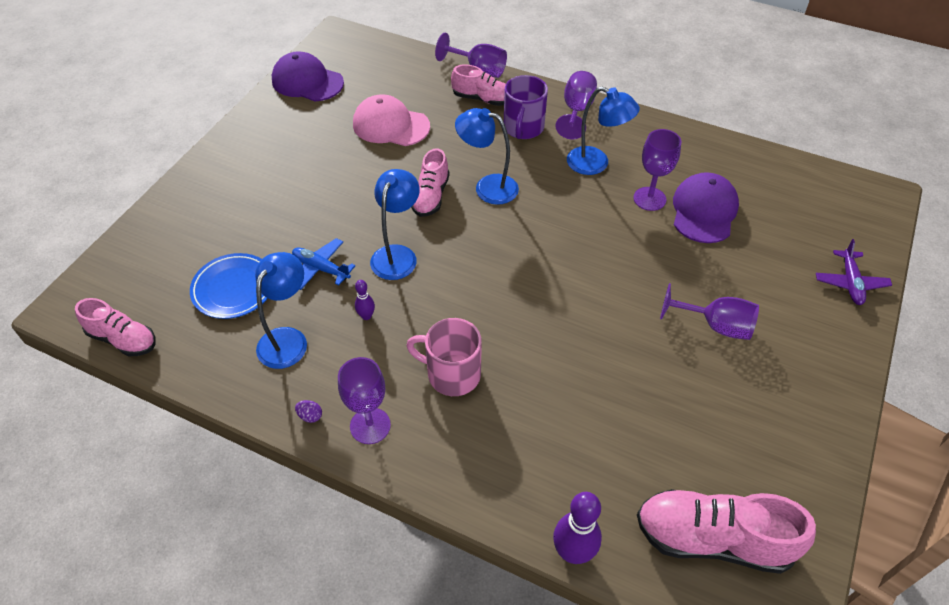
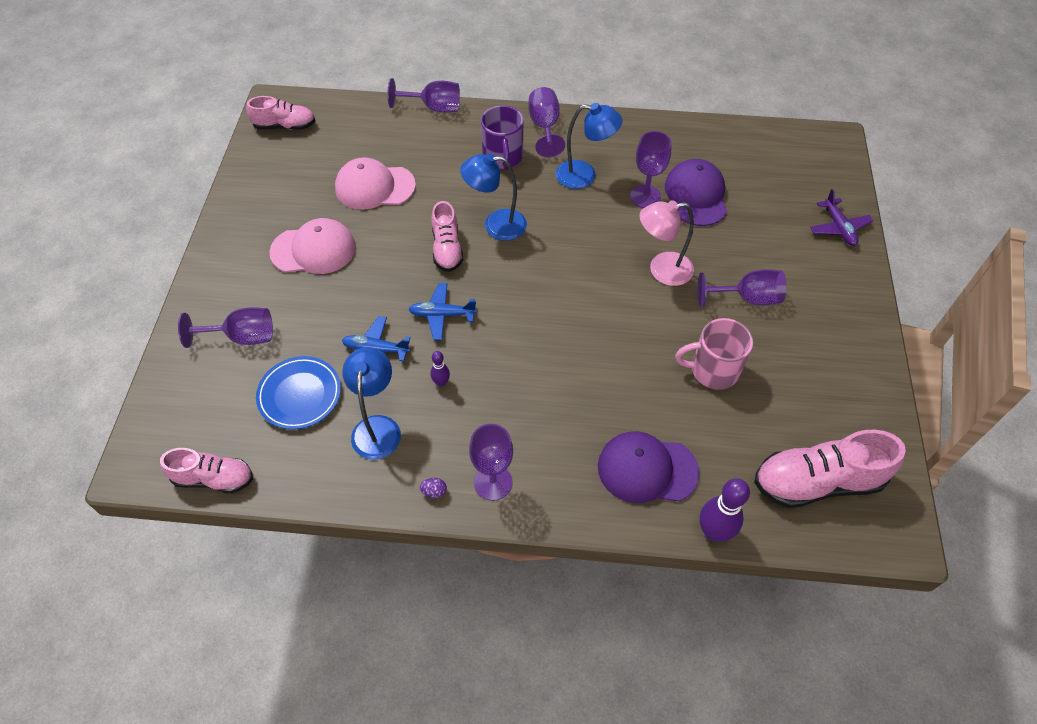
camera: 20 degrees left, 5 degrees up
purple cap [272,52,344,101] -> purple cap moved to [598,431,700,503]
blue lamp [370,169,420,280] -> blue plane [409,283,477,340]
pink mug [406,318,482,396] -> pink mug moved to [675,318,753,390]
pink shoe [451,64,506,106] -> pink shoe moved to [246,96,316,130]
none -> purple goblet [178,307,273,348]
none -> pink cap [269,218,356,274]
none -> pink lamp [639,200,694,286]

